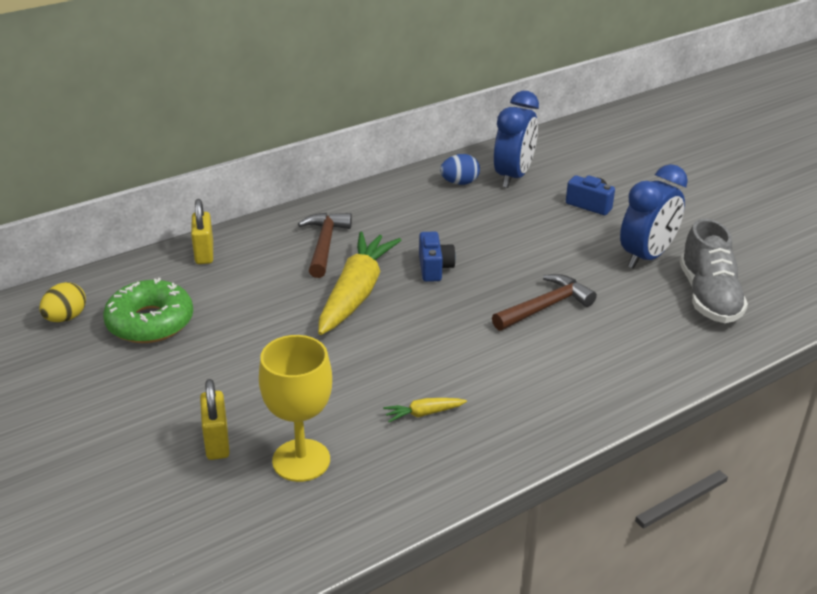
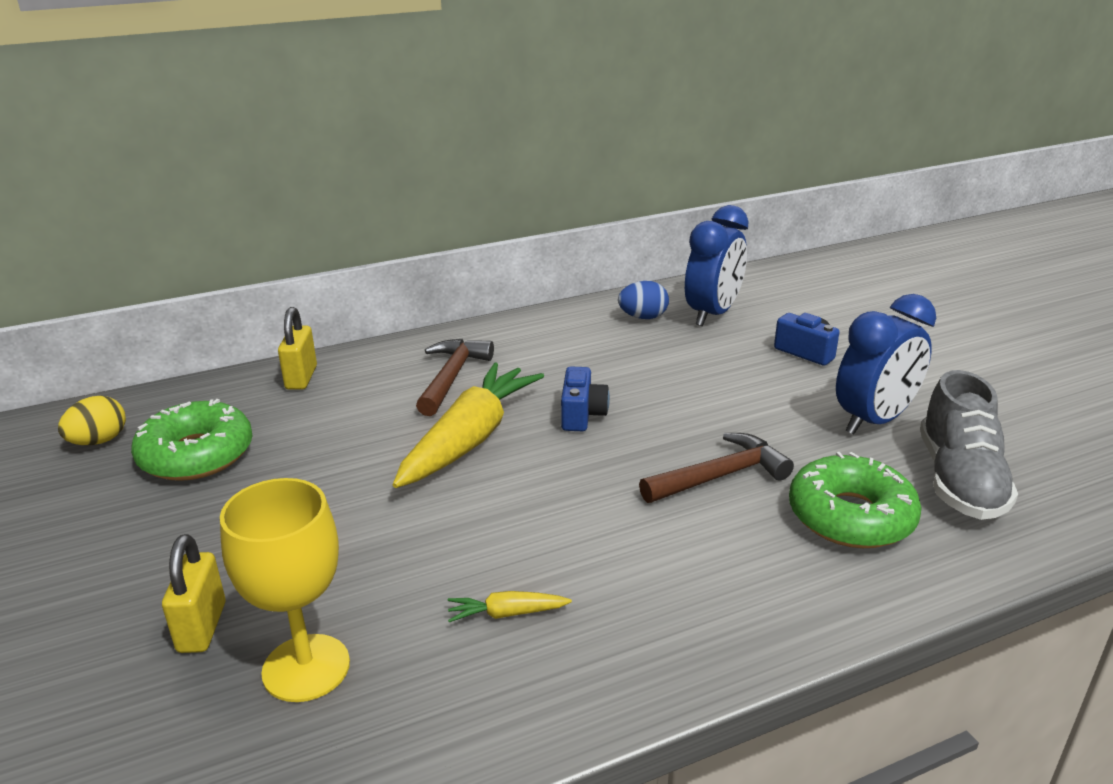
camera: 10 degrees right, 5 degrees down
none -> green donut [789,452,922,548]

